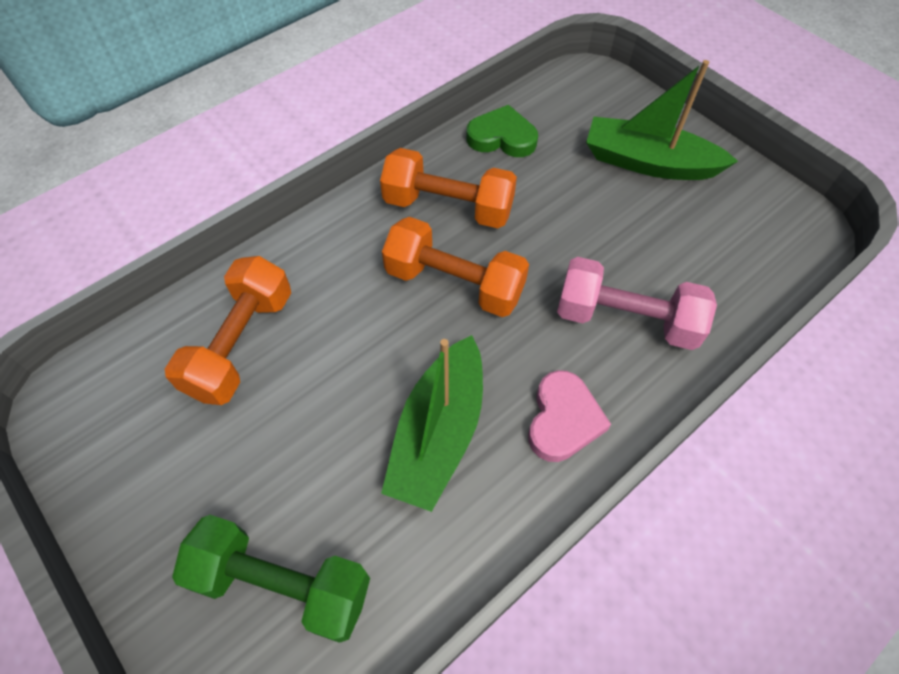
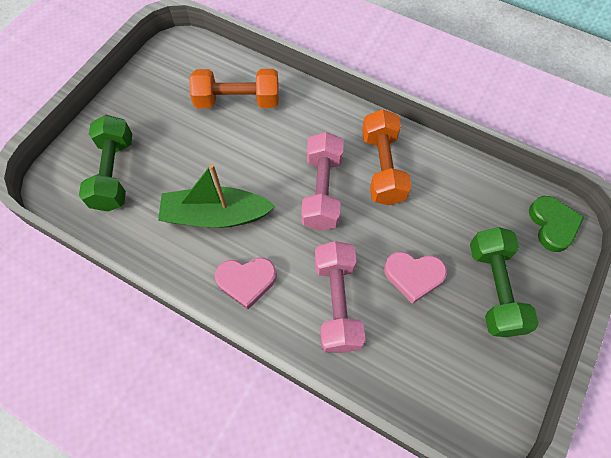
camera: 70 degrees right, 5 degrees up
orange dumbbell [382,217,529,317] -> pink dumbbell [301,132,344,231]
green heart [466,105,538,157] -> green heart moved to [529,196,584,252]
green boat [586,60,738,180] -> green dumbbell [470,227,539,337]
none -> pink heart [384,252,447,304]

